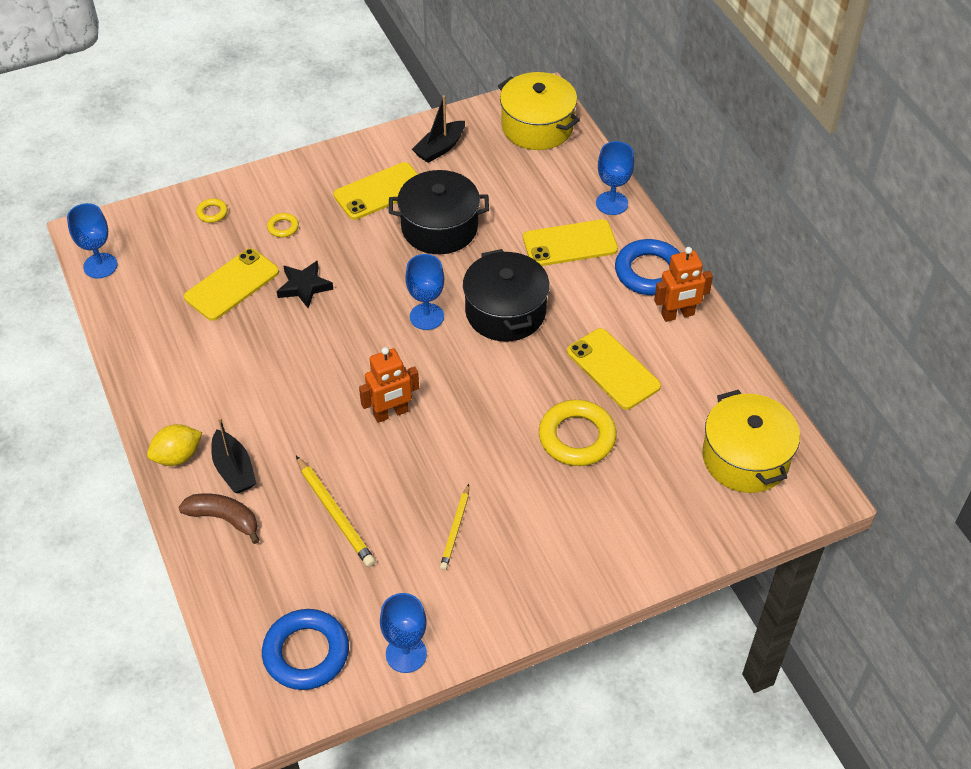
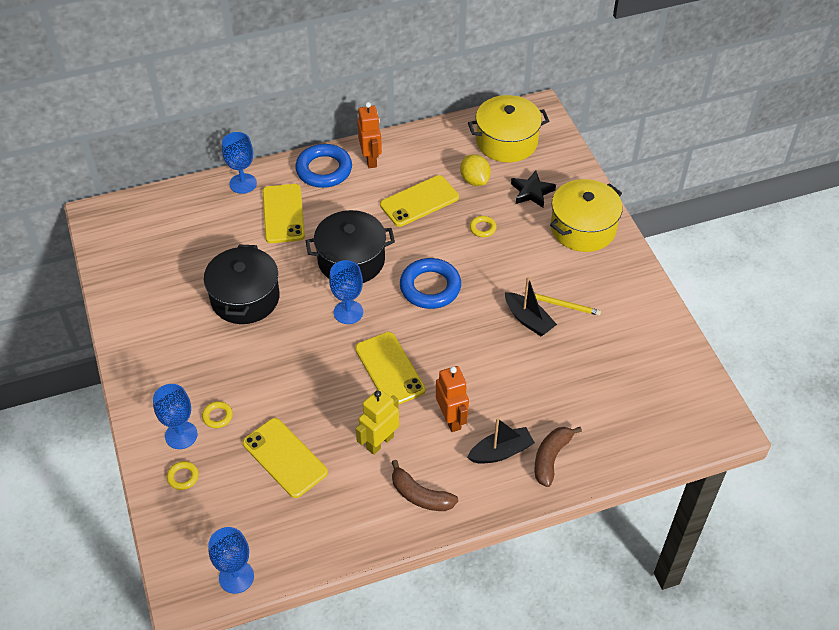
camera: 85 degrees left, 0 degrees up
yellow lemon [147,424,202,466] -> yellow lemon moved to [460,154,491,186]
blue ring [262,609,349,690] -> blue ring moved to [400,258,461,309]
black star [277,260,333,308] -> black star moved to [511,171,556,208]
yellow pencil [296,456,376,567] -> none
yellow phone [333,162,418,220] -> yellow phone moved to [355,332,426,404]
orange robot [359,347,419,423] -> orange robot moved to [436,366,469,432]
blue goblet [380,593,427,673] -> blue goblet moved to [153,384,197,449]
black boat [412,95,465,163] -> black boat moved to [505,277,557,336]
yellow pot [498,72,580,150] -> yellow pot moved to [550,179,623,252]
yellow ring [539,400,617,466] -> yellow ring [470,216,497,237], size x0.46
none -> yellow robot [356,389,399,455]
none -> brown banana [392,460,458,511]

